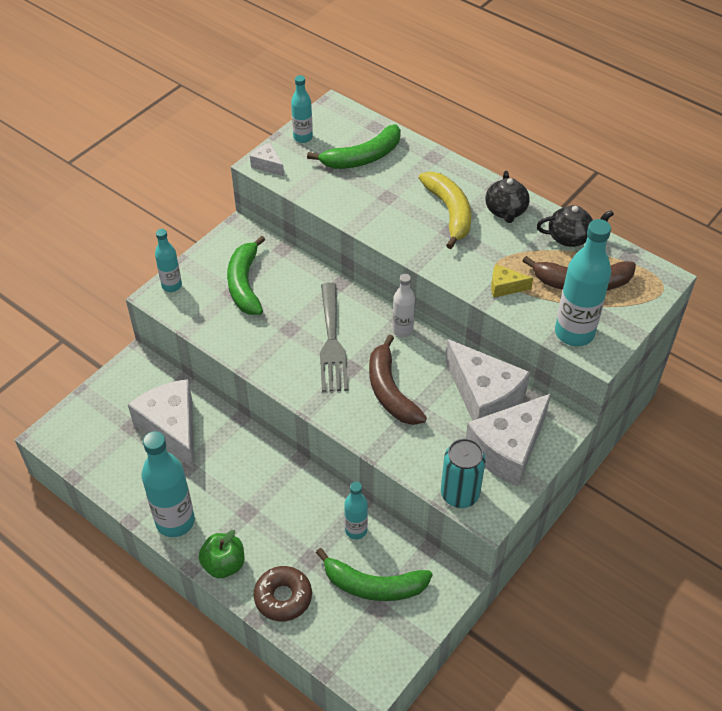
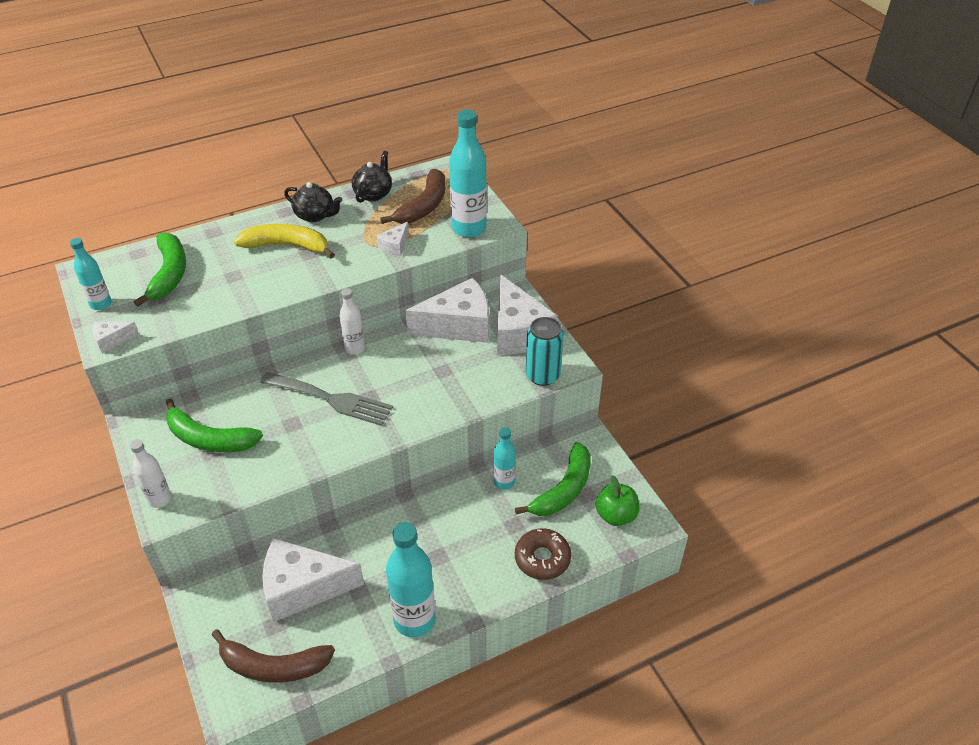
camera: 65 degrees left, 5 degrees down
turquoise bottle [155,229,182,292] -> white bottle [130,439,171,508]
green apple [199,530,244,578] -> green apple moved to [595,475,639,526]
brown banana [369,334,427,425] -> brown banana moved to [211,629,335,683]
yellow cheese [491,264,533,298] -> white cheese [377,222,409,256]

